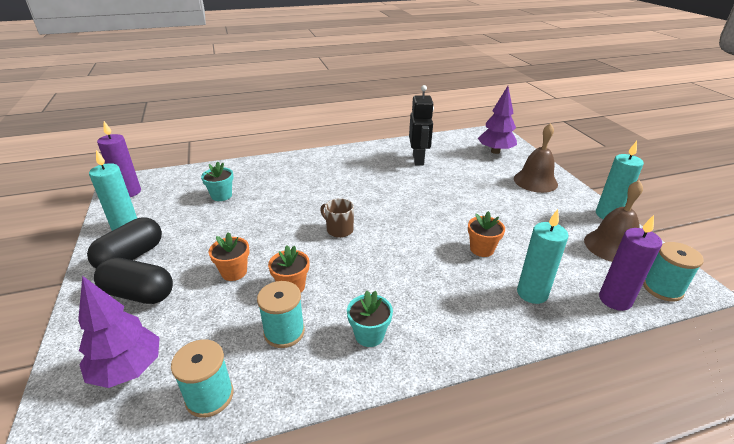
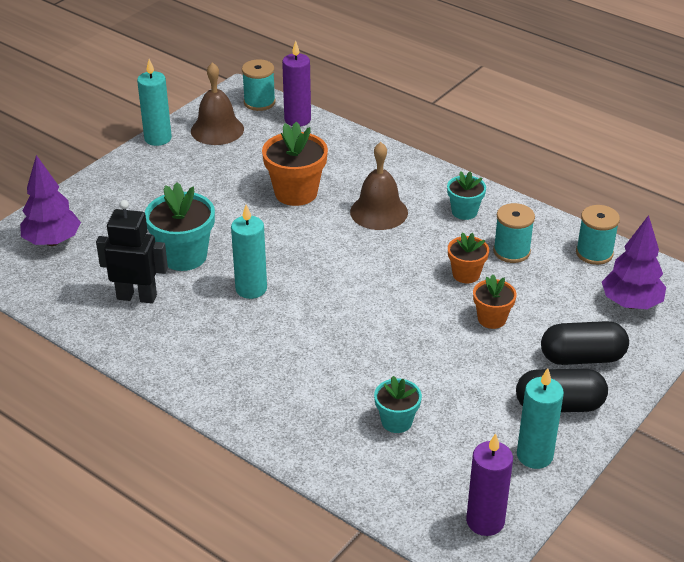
camera: 125 degrees left, 5 degrees up
black capsule [94,257,173,304] -> black capsule turned 75 degrees counterclockwise [541,321,629,365]
brown mug [320,198,354,238] -> none
black robot [409,85,434,165] -> black robot turned 45 degrees clockwise [96,200,168,303]
orange flower pot [468,211,505,257] -> orange flower pot [262,121,328,206], size x1.69
brown bell [514,123,558,193] -> brown bell moved to [350,142,408,230]
turquoise candle [517,209,568,304] -> turquoise candle moved to [231,204,267,299]
none -> turquoise flower pot [145,182,215,271]

